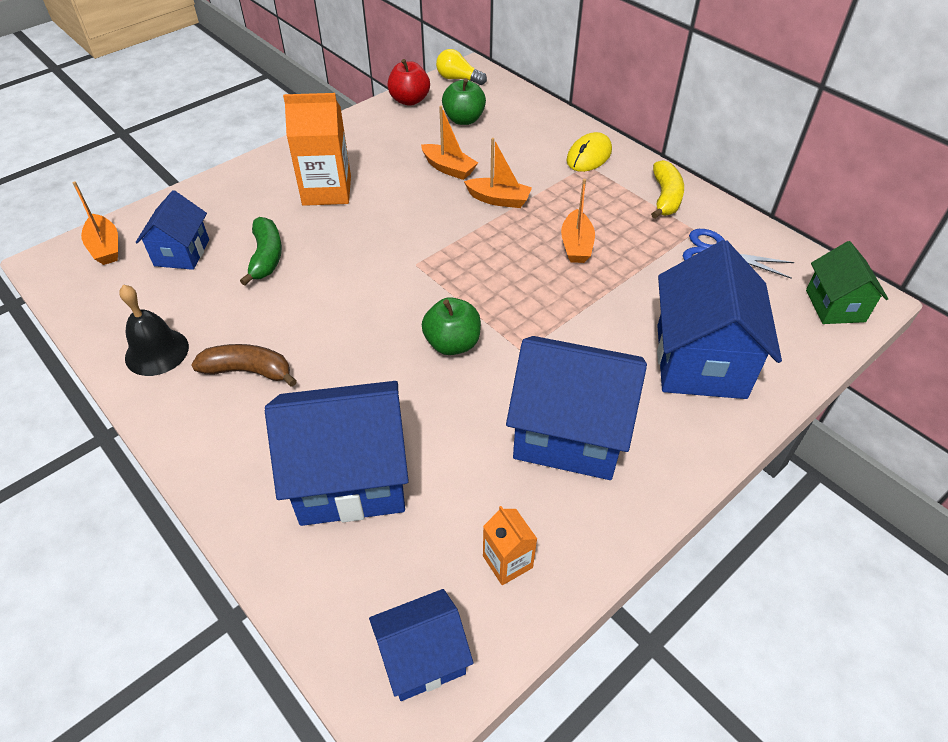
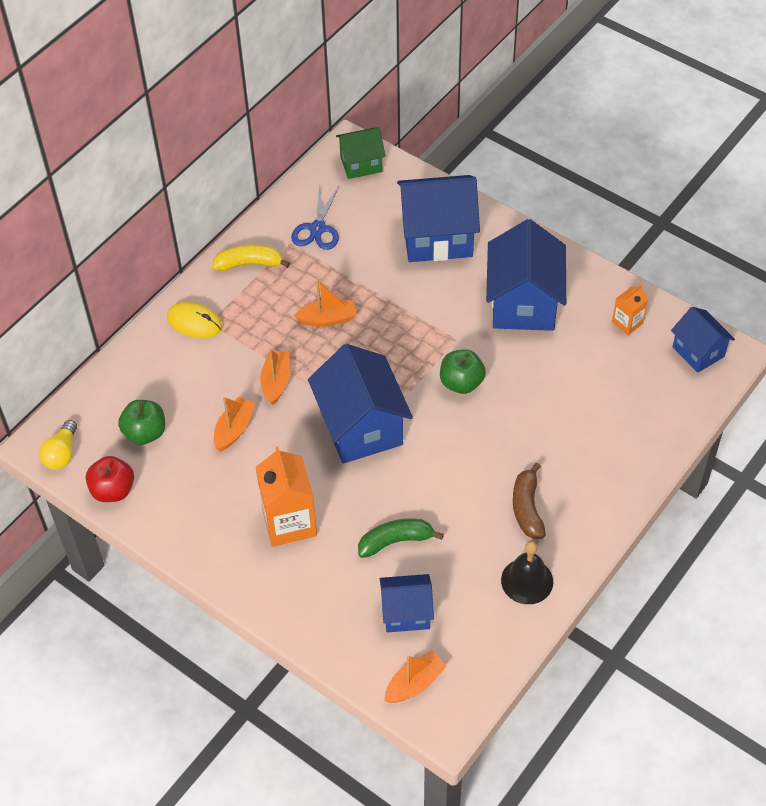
camera: 100 degrees left, 5 degrees up
blue house [265,381,409,526] -> blue house moved to [308,344,413,464]

